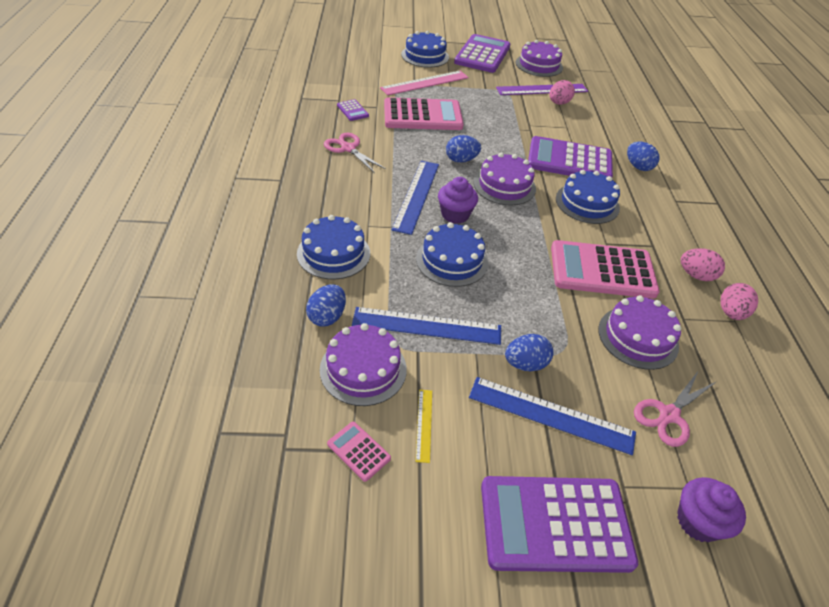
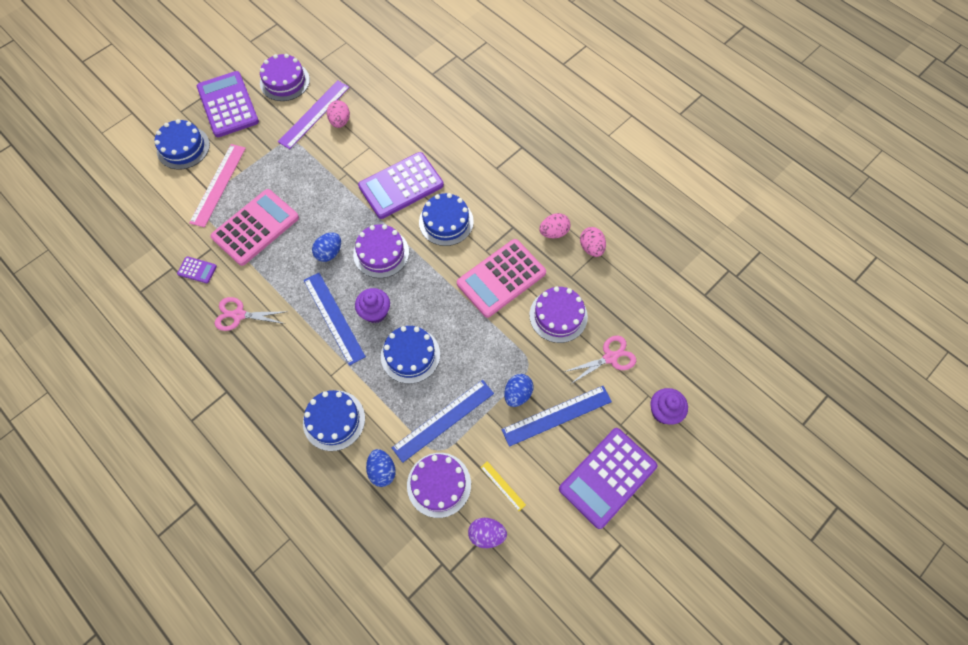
camera: 40 degrees left, 20 degrees up
pink calculator [327,422,391,482] -> purple egg [468,518,507,548]
blue egg [627,141,659,171] -> none
pink scissors [634,370,716,447] -> pink scissors turned 120 degrees counterclockwise [564,336,636,384]

